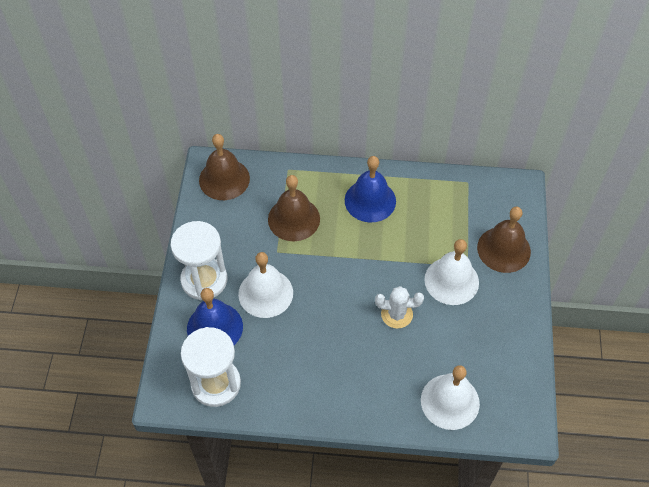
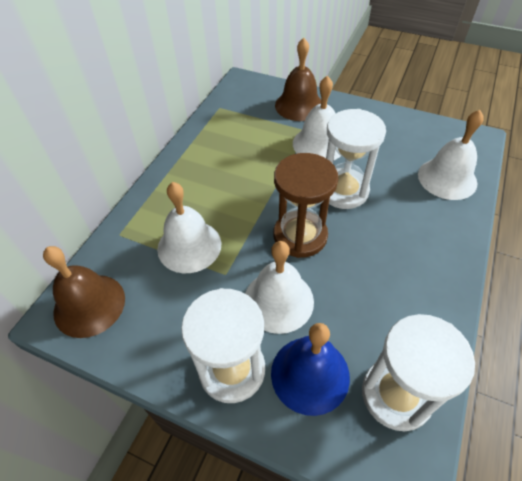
camera: 70 degrees left, 5 degrees down
brown bell [268,175,320,241] -> white bell [157,182,221,273]
blue bell [345,156,396,222] -> none
white cactus [375,286,424,328] -> white hourglass [326,109,386,209]
none -> brown hourglass [274,153,339,258]

